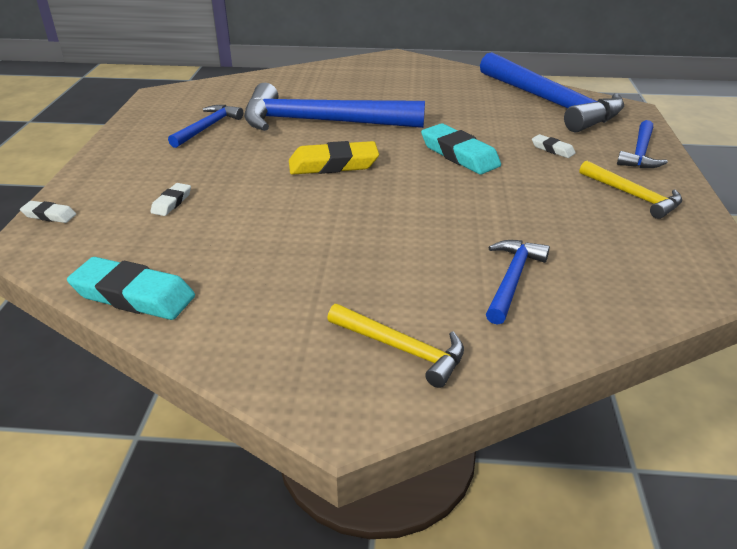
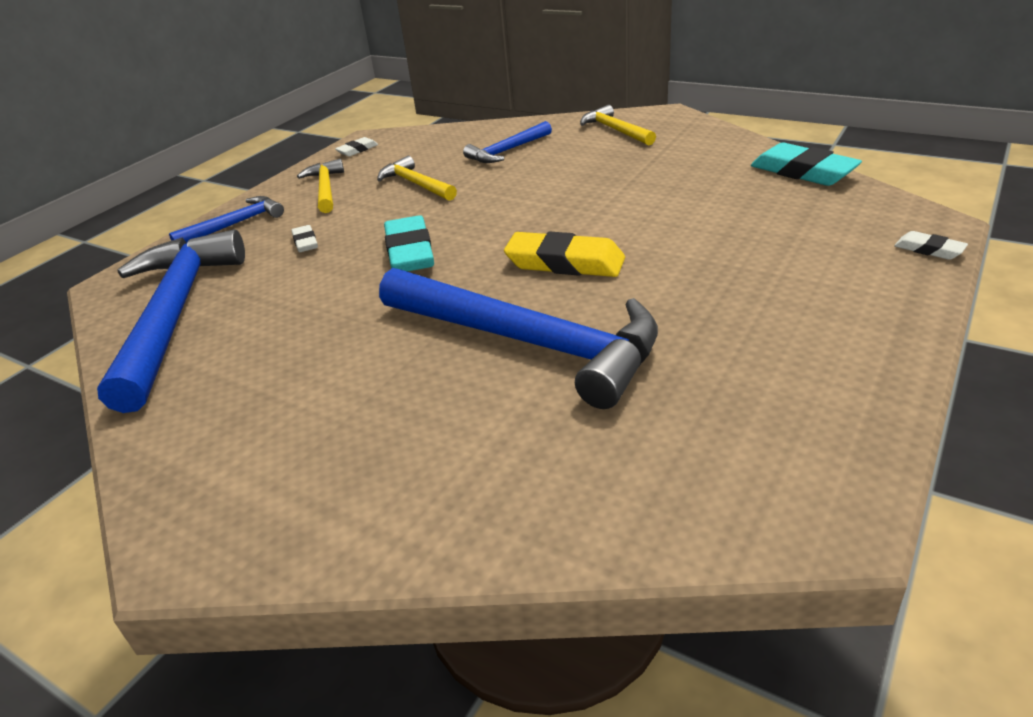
camera: 150 degrees left, 0 degrees up
white eraser [150,183,191,216] -> white eraser moved to [335,137,378,156]
blue hammer [168,105,243,148] -> none
none -> yellow hammer [377,156,457,201]

